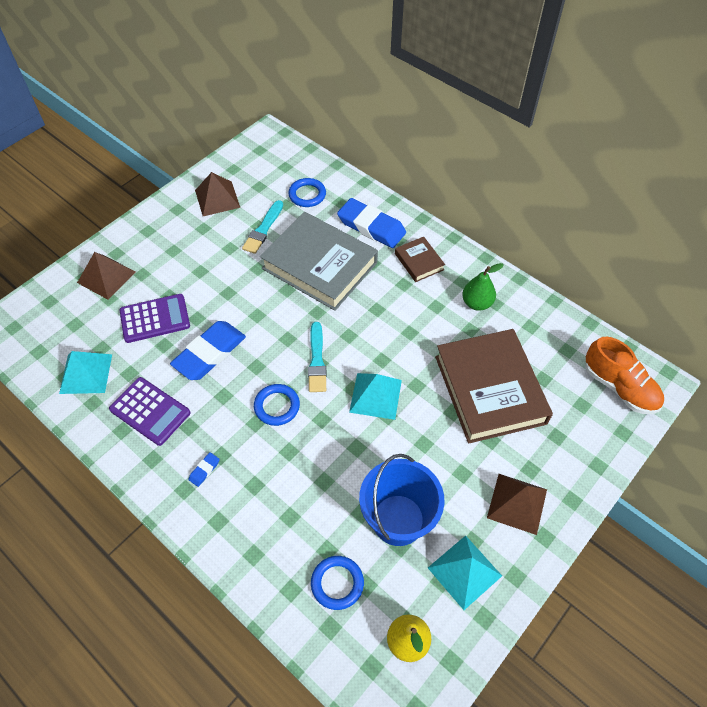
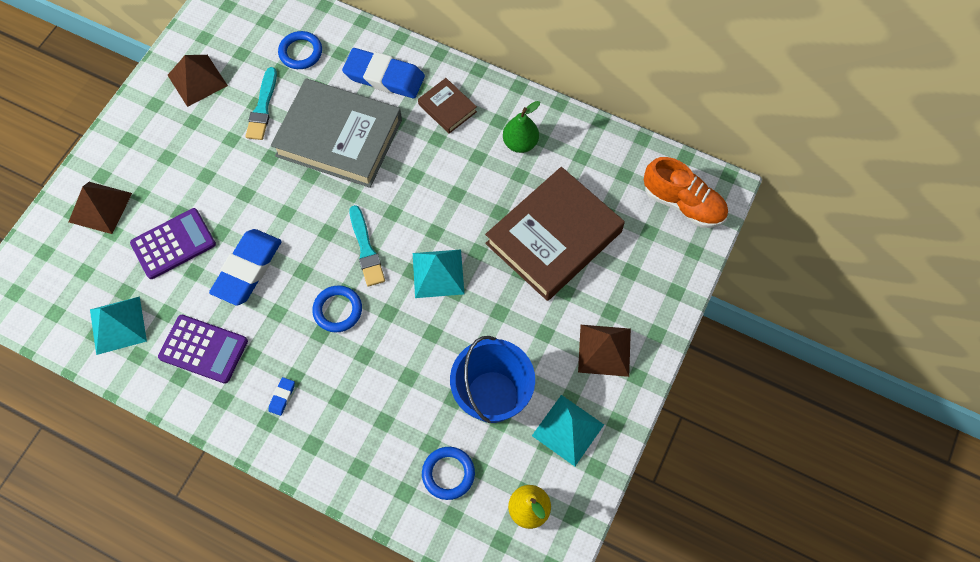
camera: 15 degrees left, 10 degrees up
brown book [435,329,553,444] -> brown book turned 75 degrees clockwise [485,167,625,301]

